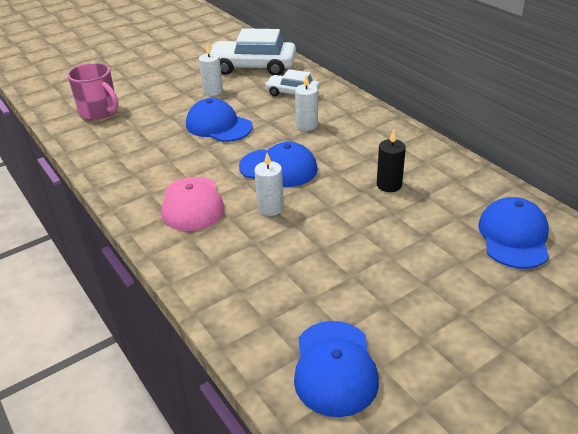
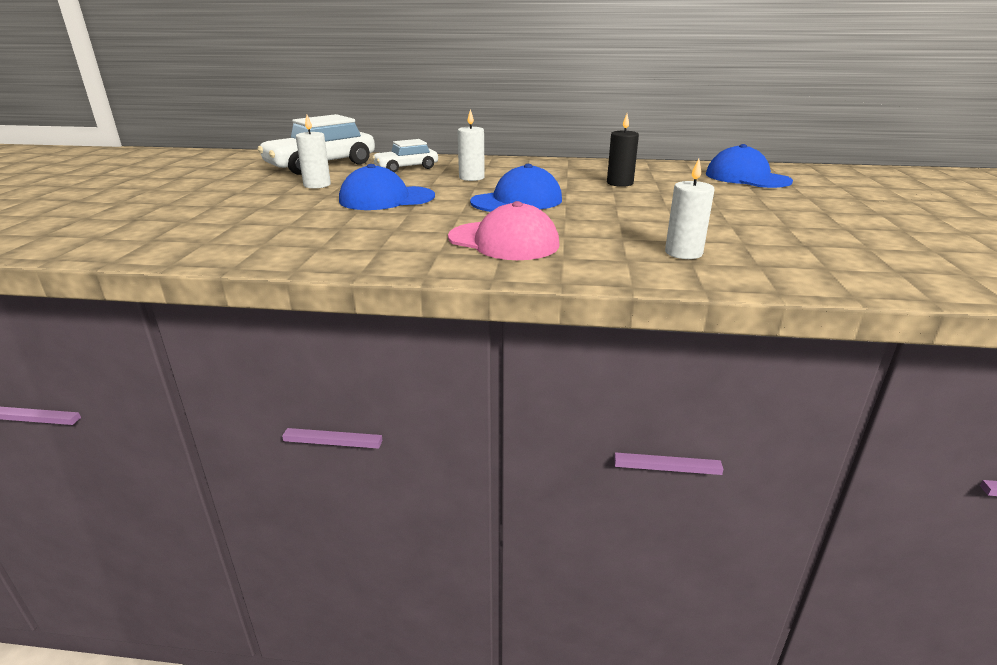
camera: 50 degrees left, 10 degrees down
pink mug [67,63,119,120] -> none
white candle [254,153,284,216] -> white candle moved to [665,158,715,259]
blue cap [294,321,379,417] -> none

